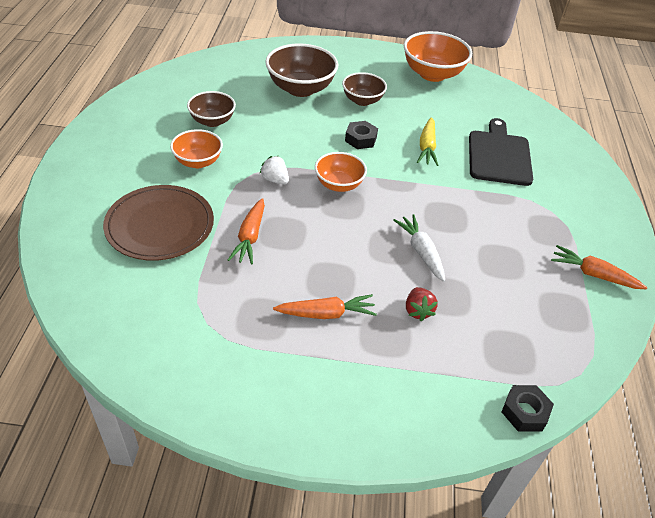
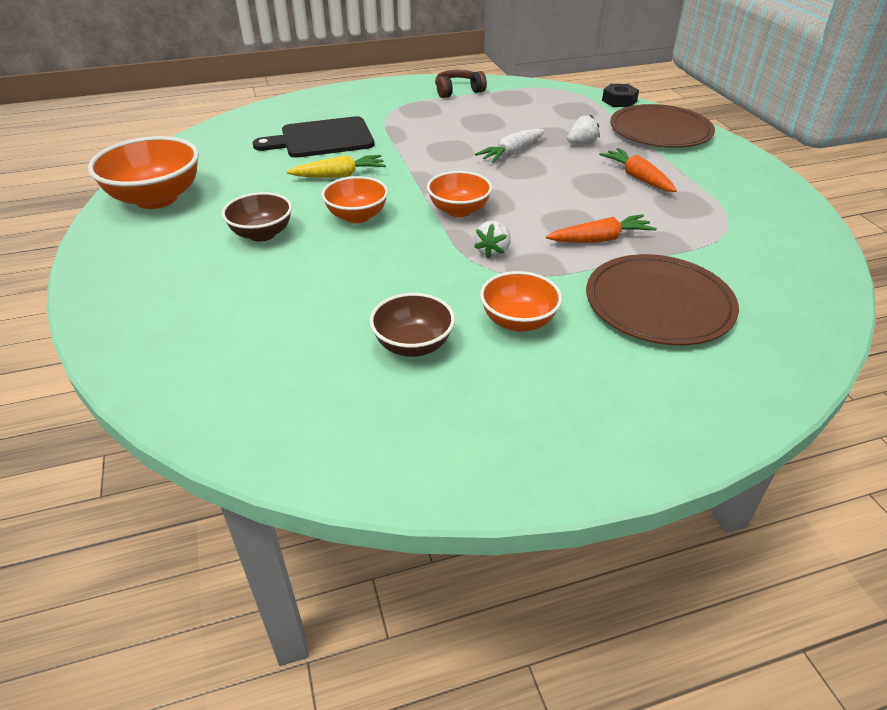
camera: 110 degrees left, 5 degrees down
brown bowl [265,44,338,97] -> none
black nut [345,121,378,149] -> orange bowl [321,176,388,223]
red strawberry [406,287,438,321] -> white strawberry [567,115,600,144]
orange carrot [551,245,647,289] -> brown headphones [435,70,487,98]
none -> brown plate [610,104,715,148]

